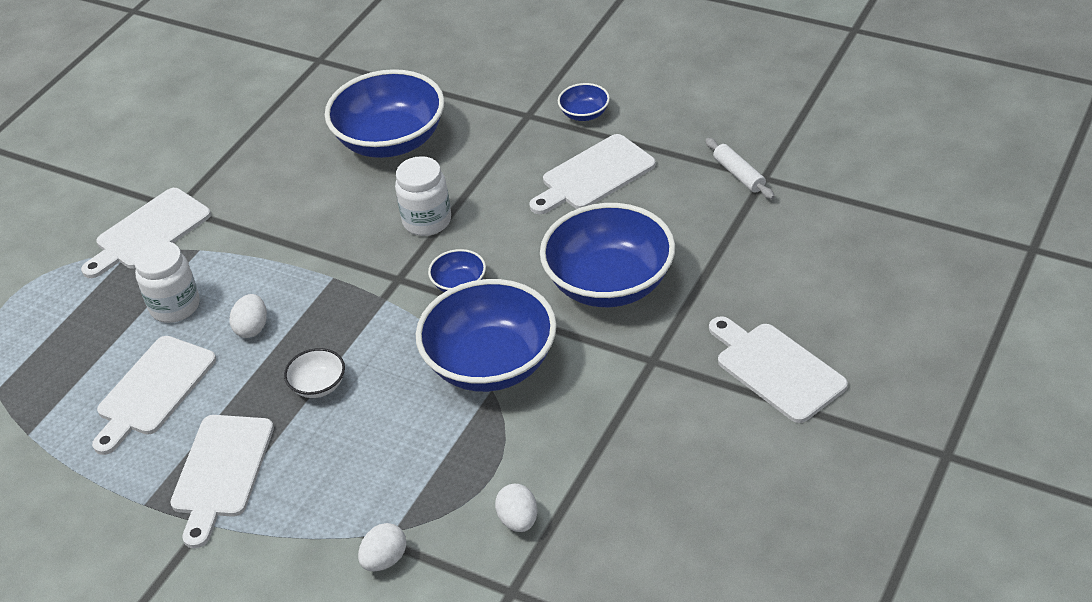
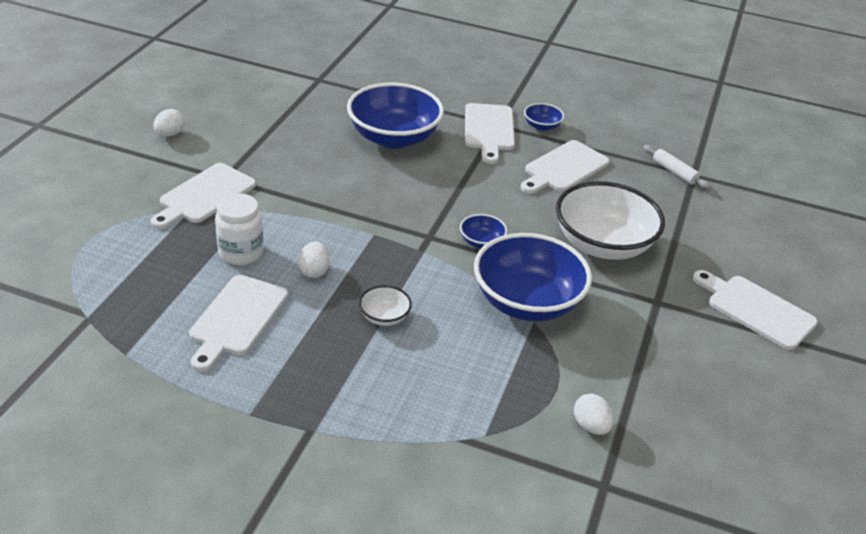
camera: 15 degrees left, 5 degrees down
white cutting board [170,415,274,549] -> white cutting board moved to [465,103,515,164]
white egg [358,523,406,571] -> white egg moved to [153,109,185,136]
white jar [395,156,451,236] -> none
blue bowl [540,203,675,307] -> white bowl [556,181,665,260]

